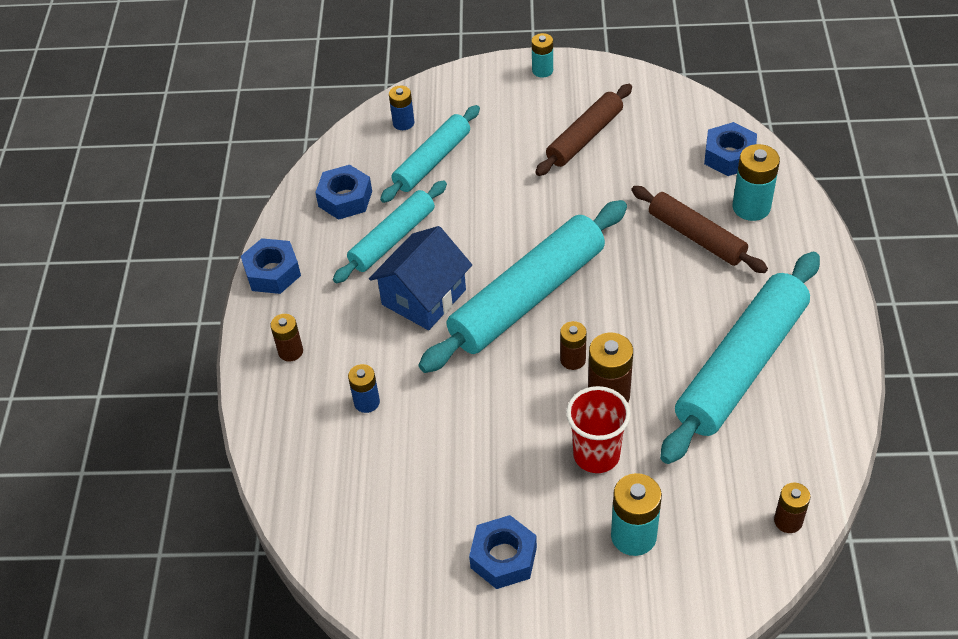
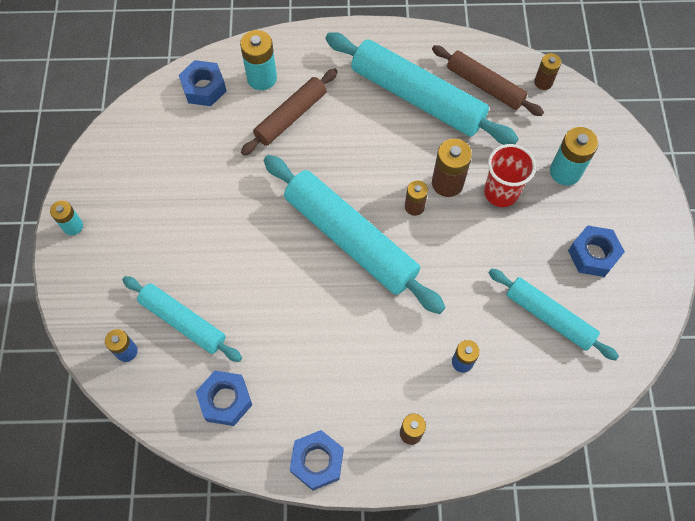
camera: 95 degrees left, 15 degrees up
turquoise rolling pin [333,180,447,283] -> turquoise rolling pin moved to [489,268,619,361]
blue house [369,226,472,330] -> none
brown rolling pin [535,84,632,176] -> brown rolling pin moved to [432,45,544,116]

